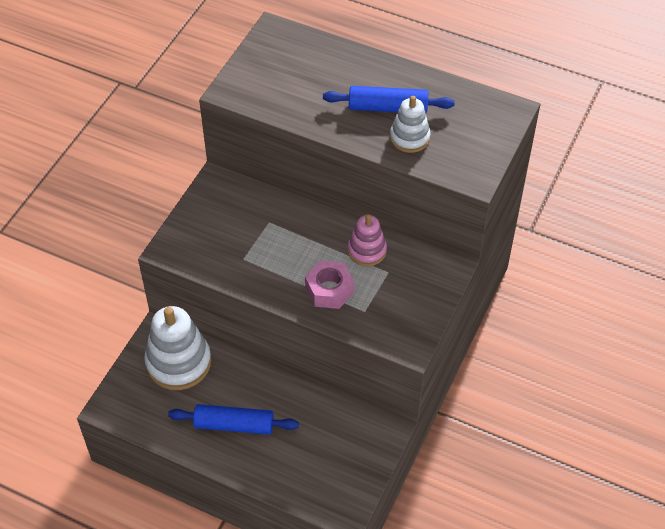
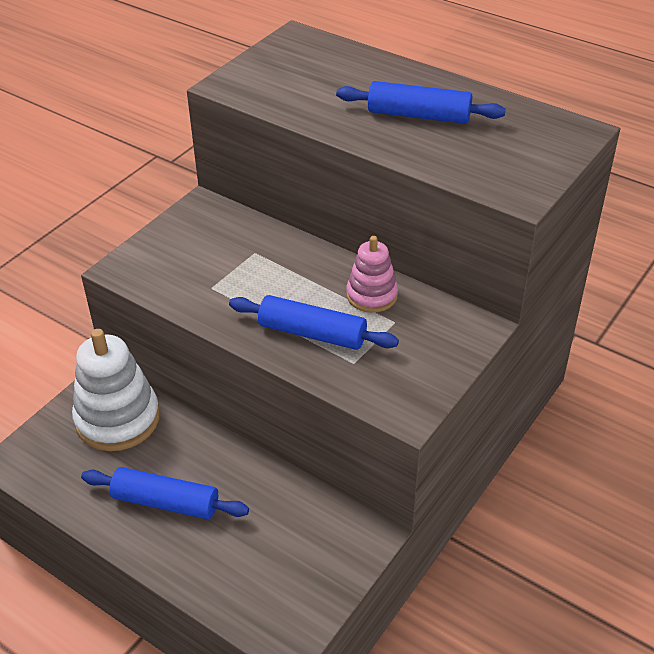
camera: 10 degrees right, 10 degrees down
pink nut [305,260,354,309] -> blue rolling pin [229,295,399,350]
white stacking toy [390,96,430,153] -> none

